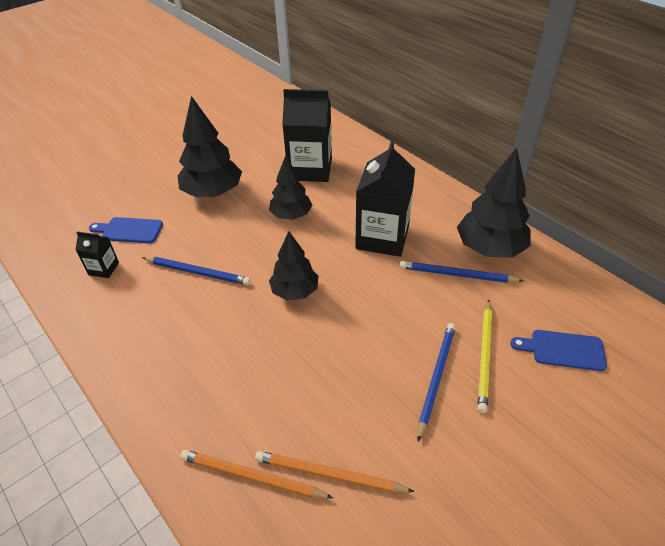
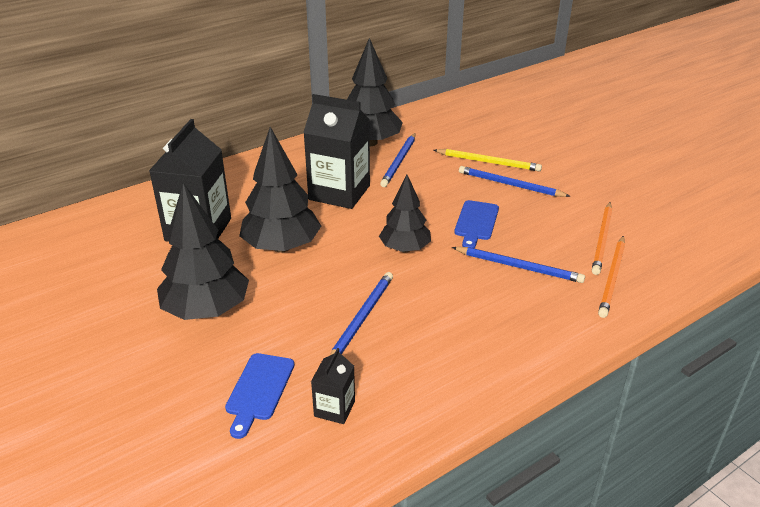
camera: 85 degrees left, 10 degrees down
black tree [269,155,312,220] -> black tree [239,127,321,253], size x1.54
blue cutting board [510,330,607,371] -> blue cutting board moved to [454,200,499,248]
none -> blue pencil [452,247,585,283]

